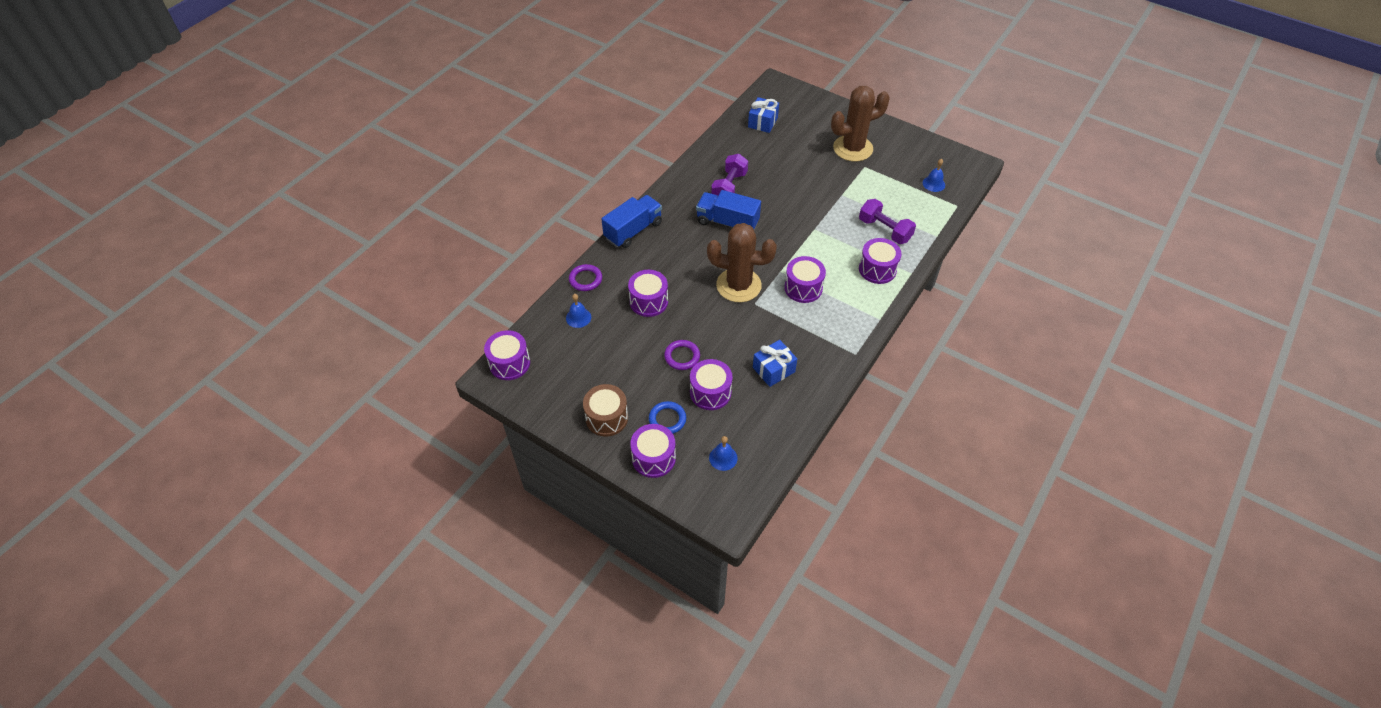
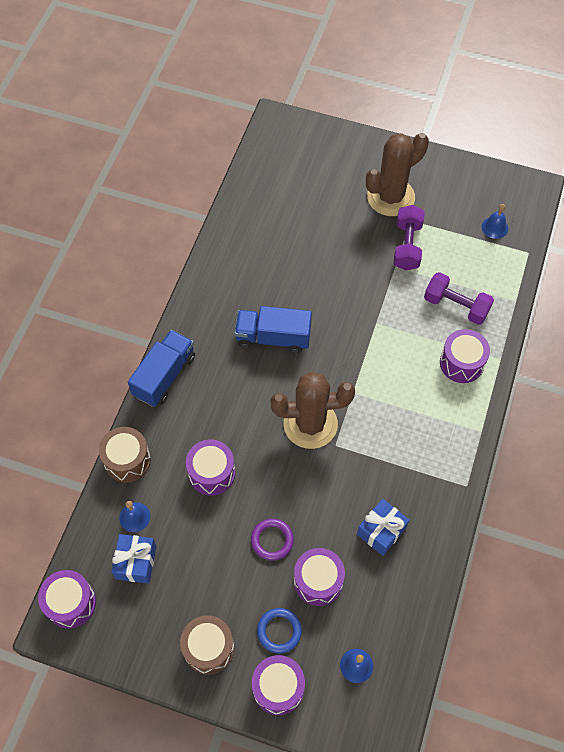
camera: 15 degrees left, 10 degrees up
purple ring [569,264,602,291] -> brown drum [99,427,151,483]
purple dumbbell [711,154,748,196] -> purple dumbbell moved to [394,205,425,271]
blue gift [748,97,779,133] -> blue gift moved to [111,534,157,584]
purple drum [784,256,826,303] -> none

